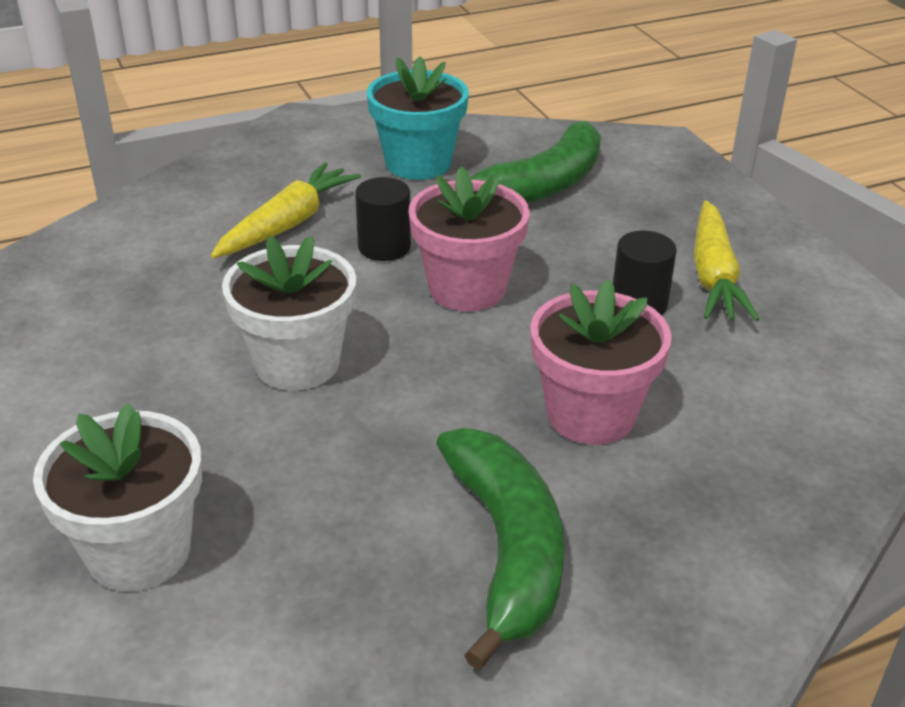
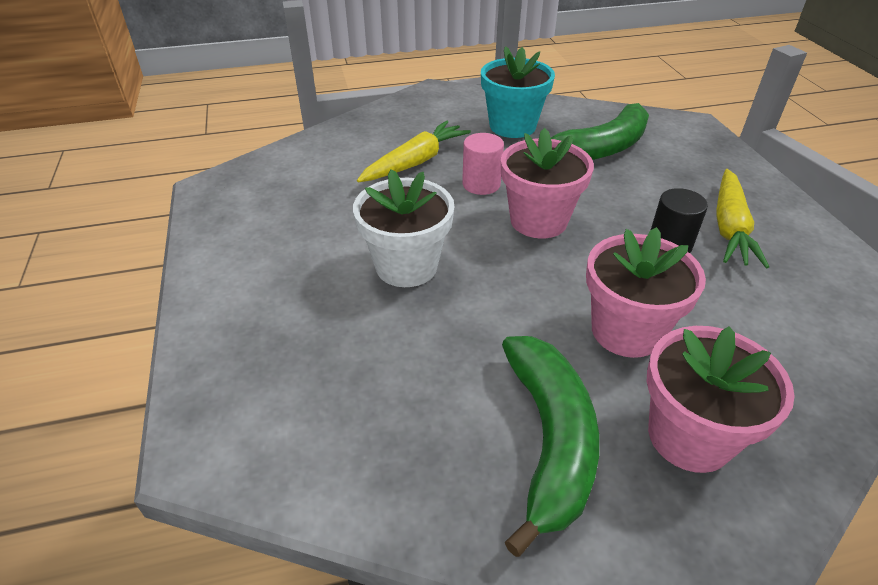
camera: 10 degrees right, 5 degrees up
white flower pot [33,403,202,591] -> none
black cylinder [355,177,411,261] -> pink cylinder [462,133,504,195]
none -> pink flower pot [647,326,795,473]

